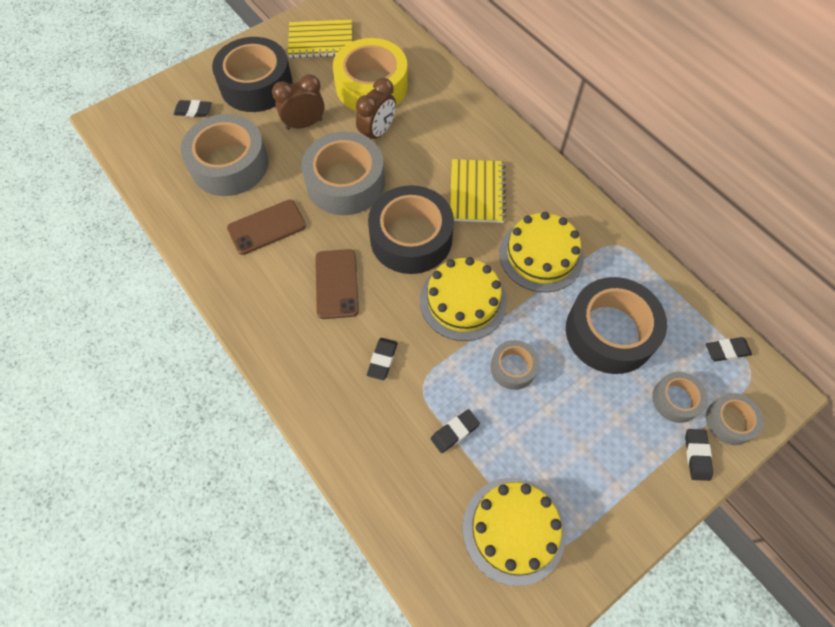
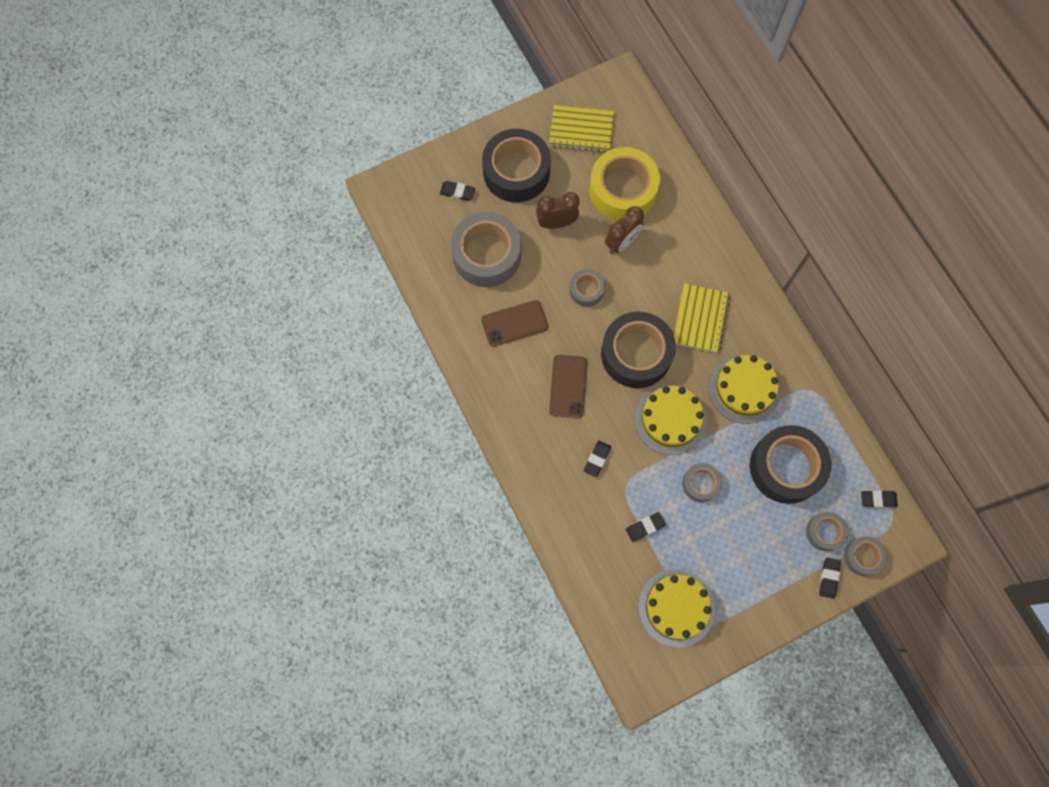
camera: 10 degrees right, 10 degrees up
grey tape [302,132,385,215] -> grey tape [569,269,605,307], size x0.50

